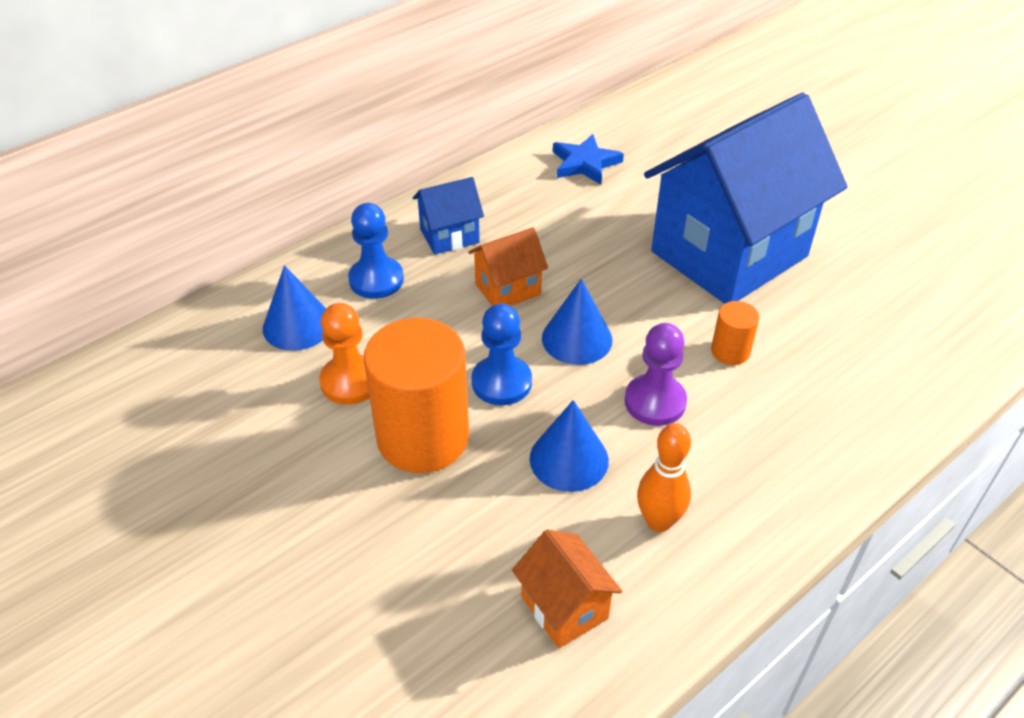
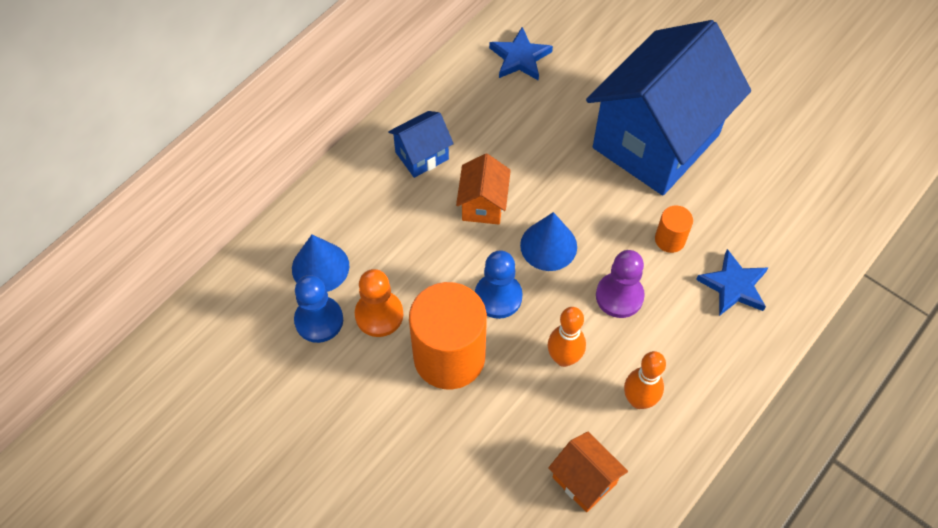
camera: 10 degrees left, 15 degrees up
blue pawn [348,203,404,299] -> blue pawn moved to [294,275,343,343]
orange house [468,227,548,306] -> orange house turned 45 degrees counterclockwise [456,154,511,224]
blue cone [530,400,609,492] -> orange bowling pin [548,307,586,367]
none -> blue star [696,249,769,316]

